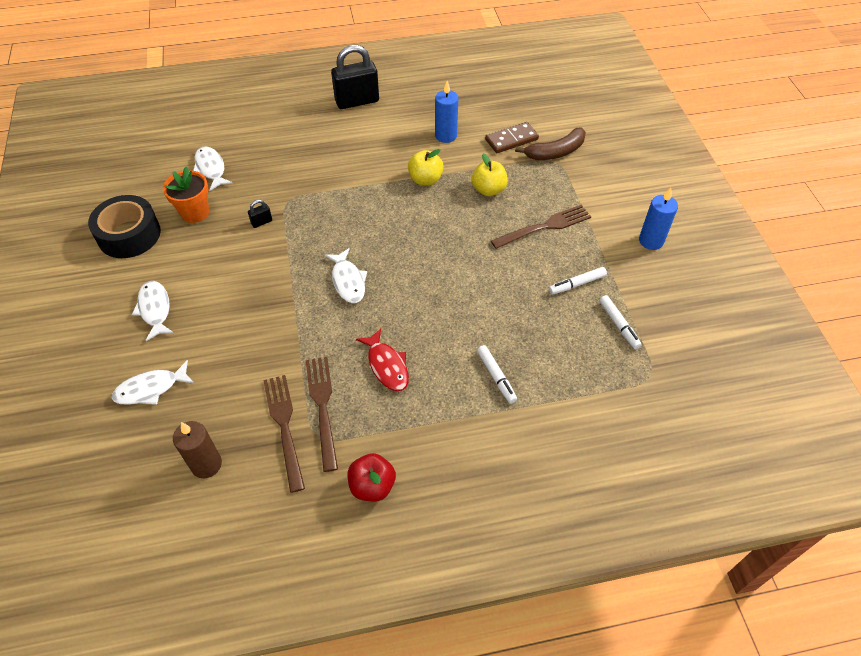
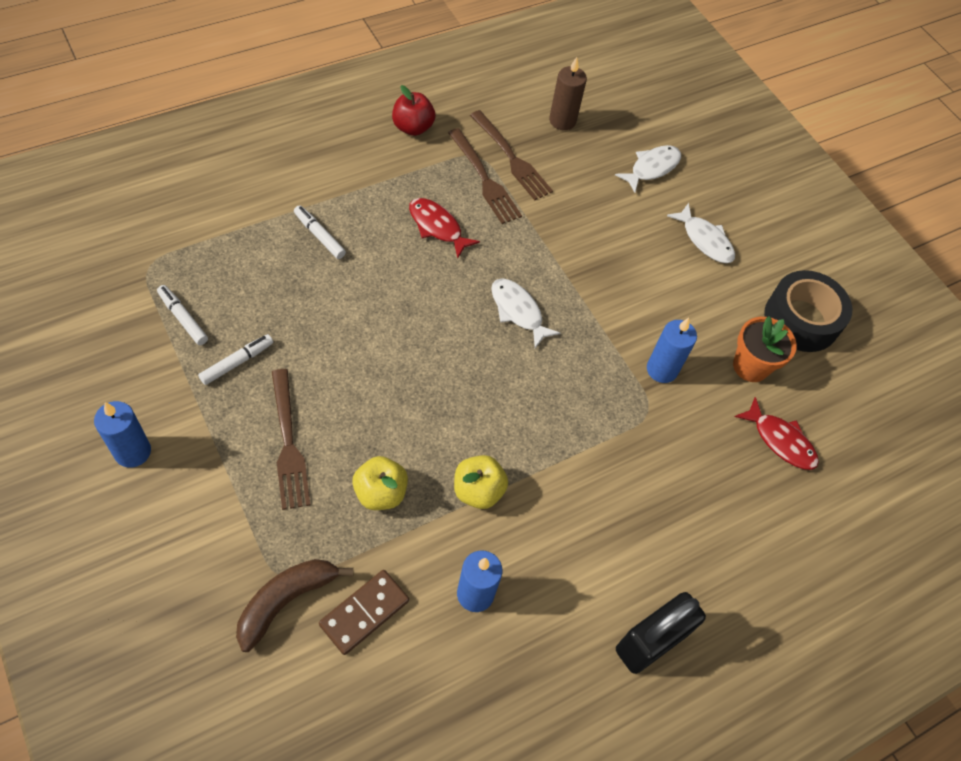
camera: 155 degrees right, 5 degrees up
white fish [193,146,233,191] -> red fish [734,397,819,470]
black padlock [248,200,272,228] -> blue candle [647,318,697,383]
brown fork [491,205,591,249] -> brown fork turned 60 degrees counterclockwise [272,369,310,510]

